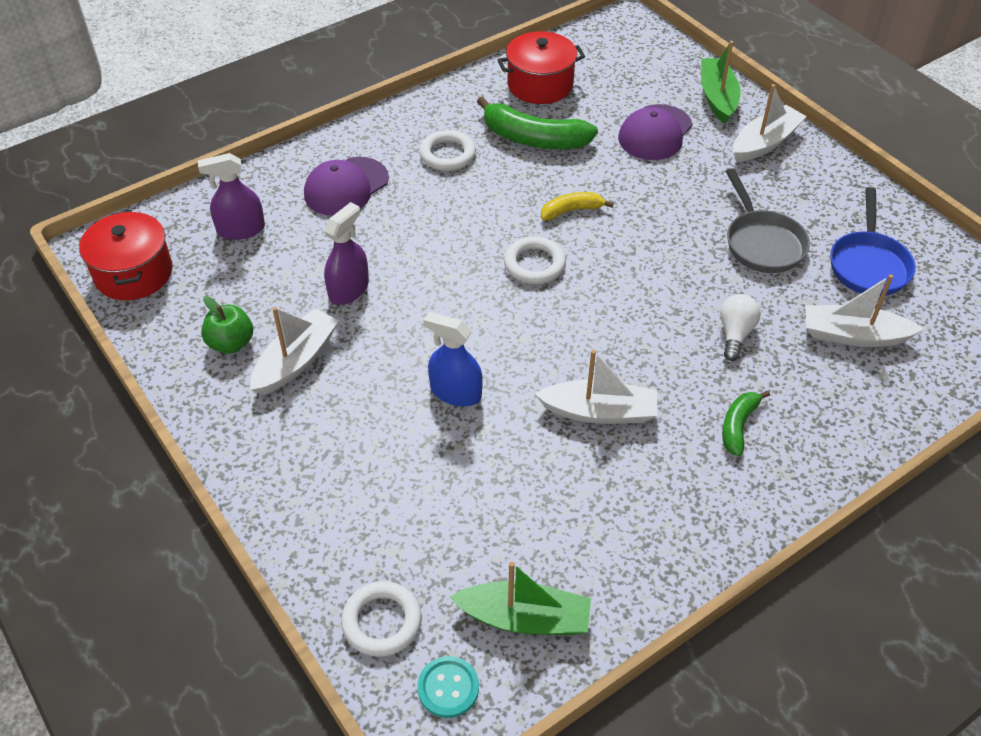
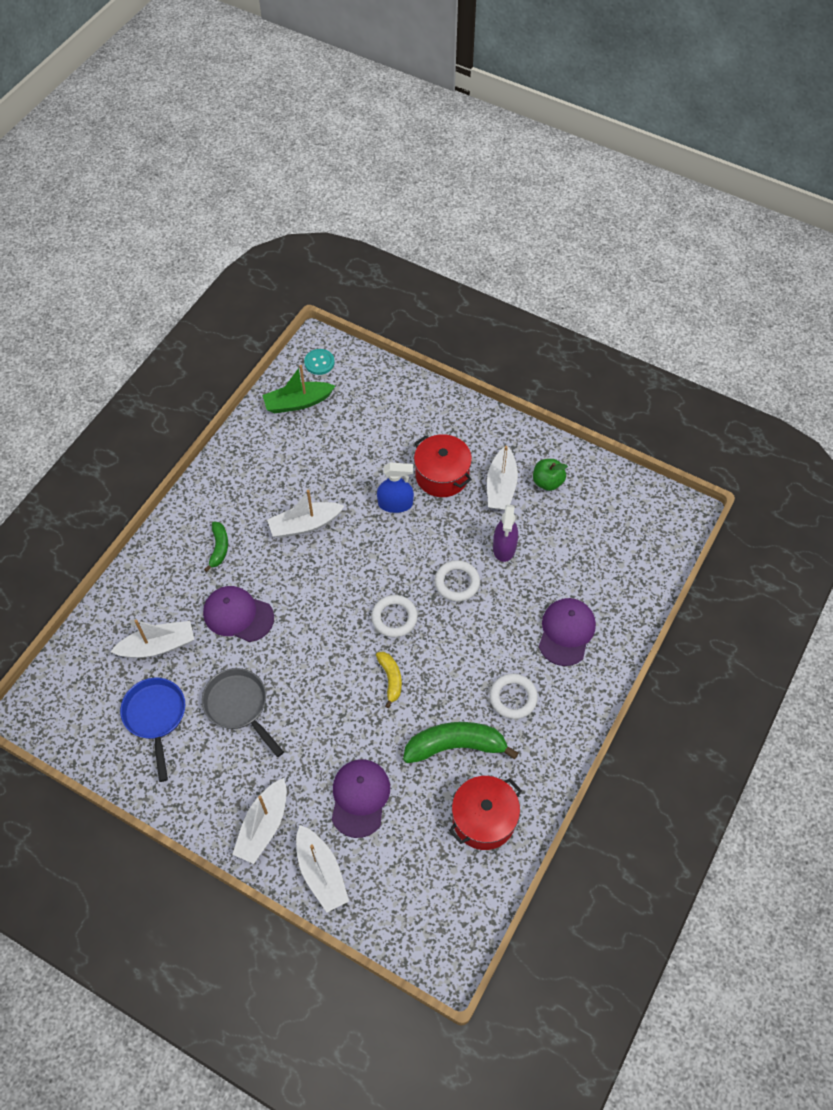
camera: 155 degrees right, 10 degrees up
red pot [79,211,172,300] -> red pot moved to [414,434,472,497]
purple spray bottle [198,153,265,240] -> none
white ring [341,581,422,657] -> white ring moved to [434,560,480,602]
yellow banana [541,192,614,221] -> yellow banana turned 60 degrees counterclockwise [376,652,402,708]
green boat [701,41,741,124] -> white boat [296,825,349,913]
white light bulb [720,294,761,361] -> purple cap [203,586,274,642]

